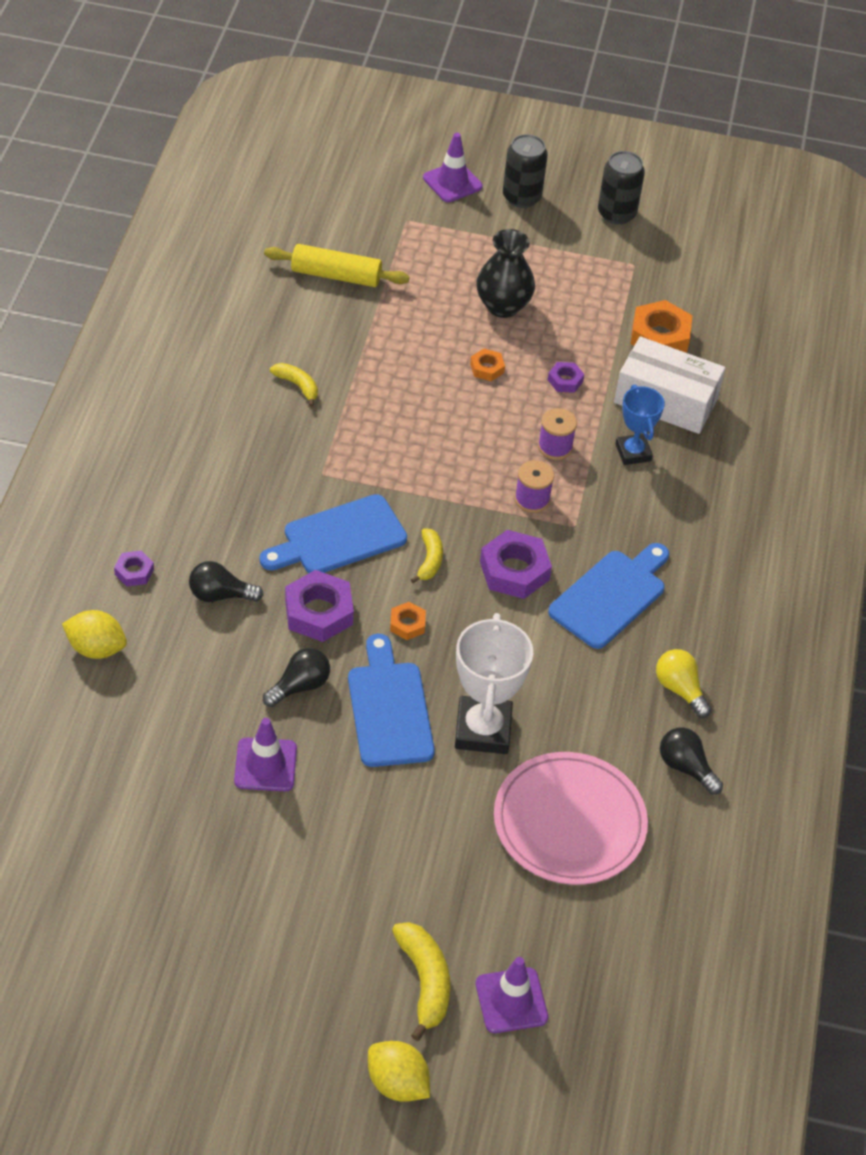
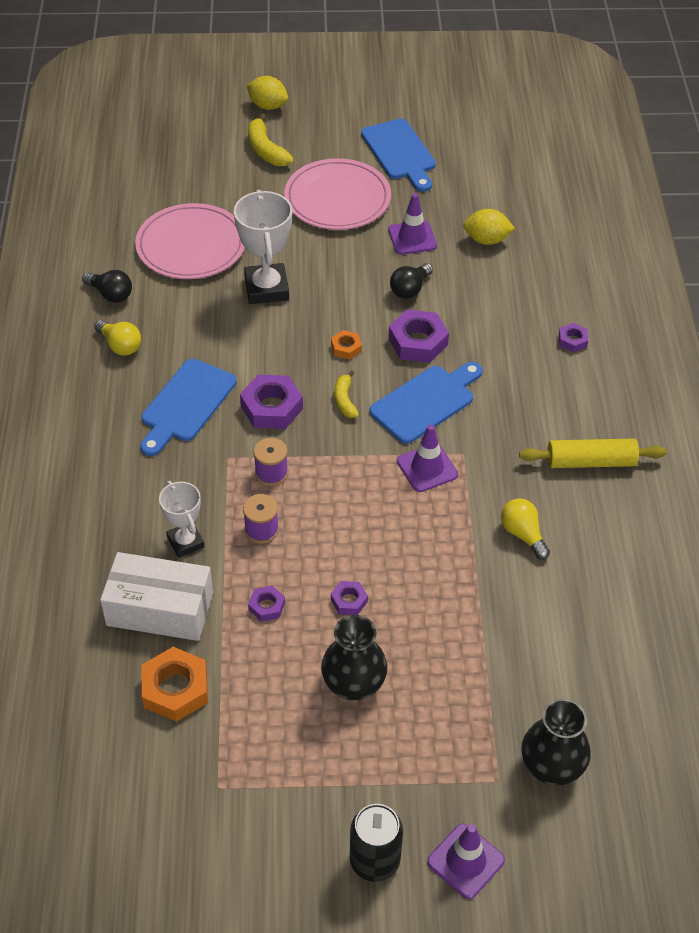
camera: 170 degrees right, 0 degrees up
yellow lemon [62,610,127,659] -> yellow lemon moved to [463,209,515,245]
black light bulb [189,561,263,602] -> none
yellow rolling pin [264,244,410,287] -> yellow rolling pin moved to [519,439,667,468]
yellow banana [270,363,318,407] -> yellow light bulb [501,498,550,560]
blue cutting board [348,634,435,767] -> blue cutting board moved to [361,119,436,192]
orange nut [470,349,505,381] -> purple nut [331,581,368,615]
purple traffic cone [476,957,548,1033] -> purple traffic cone moved to [397,424,458,492]
black can [598,151,645,225] -> none
blue trophy [615,385,665,465] -> white trophy [159,481,205,558]
none -> pink plate [284,158,391,230]
none -> black vase [521,699,591,786]

